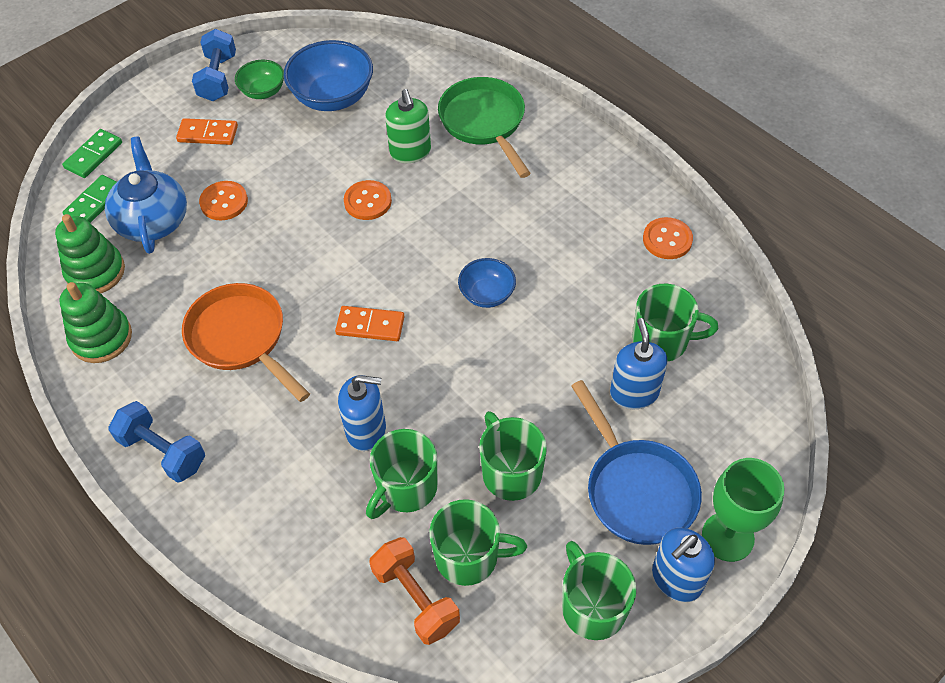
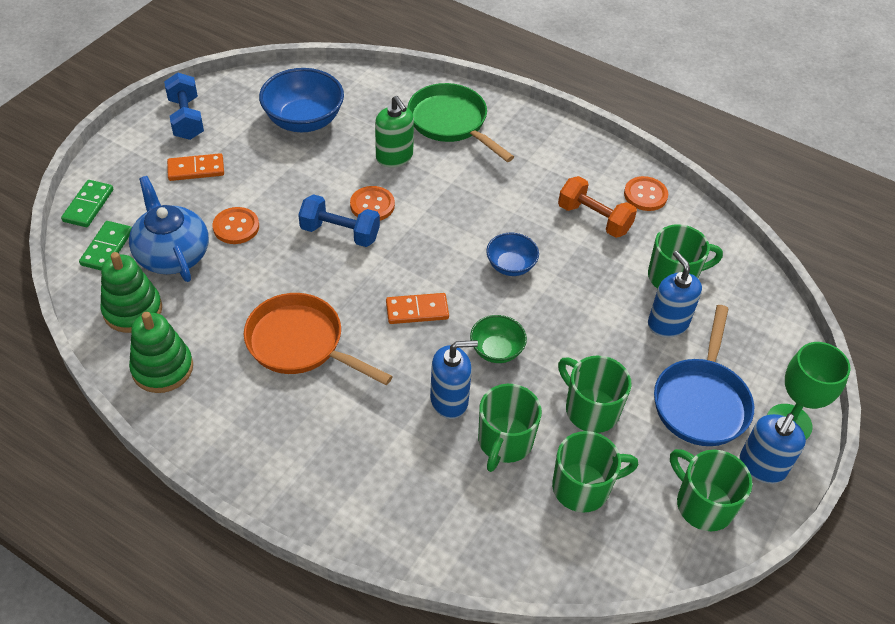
camera: 20 degrees left, 5 degrees down
blue dumbbell [108,401,205,483] -> blue dumbbell moved to [298,194,380,247]
green bowl [235,60,284,99] -> green bowl moved to [470,315,527,363]
orange dumbbell [369,537,460,645] -> orange dumbbell moved to [558,176,637,238]
blue pan [571,380,702,545] -> blue pan turned 60 degrees clockwise [654,305,754,446]

